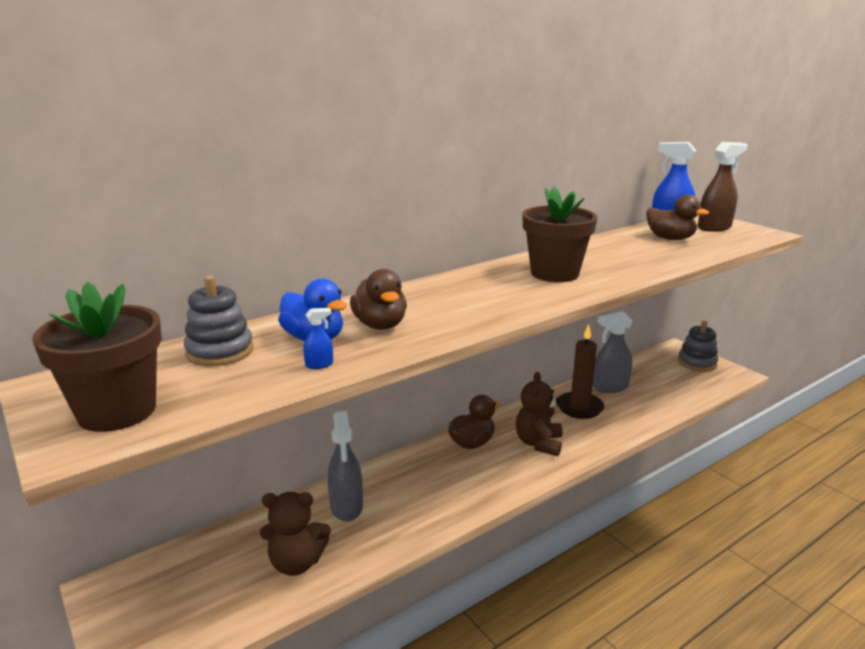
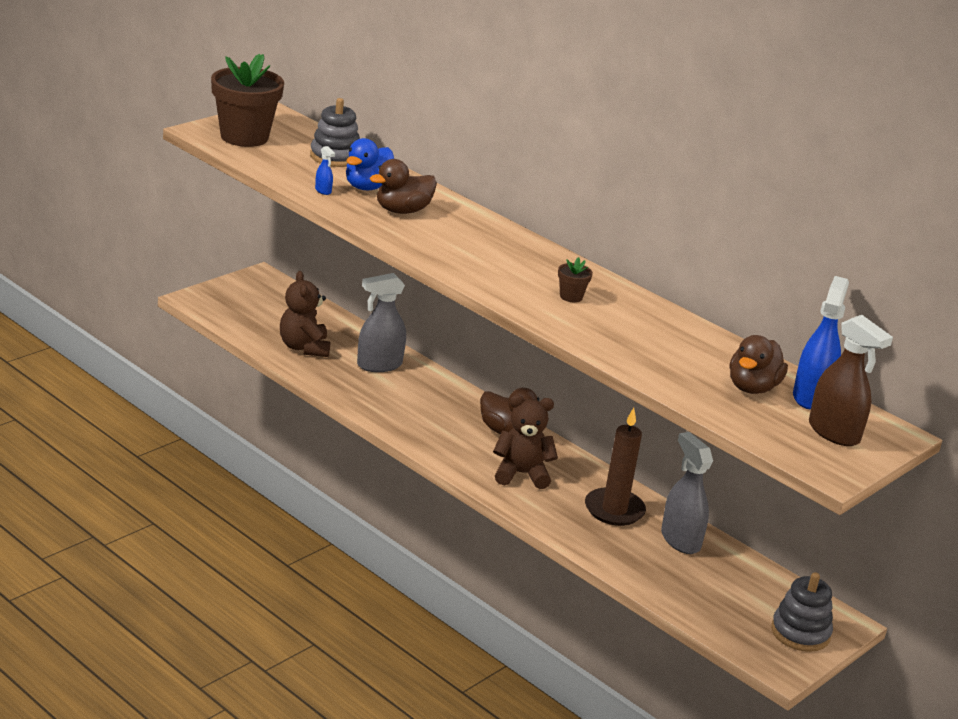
camera: 75 degrees right, 5 degrees up
brown flower pot [522,187,597,282] -> brown flower pot [558,257,593,302], size x0.42

